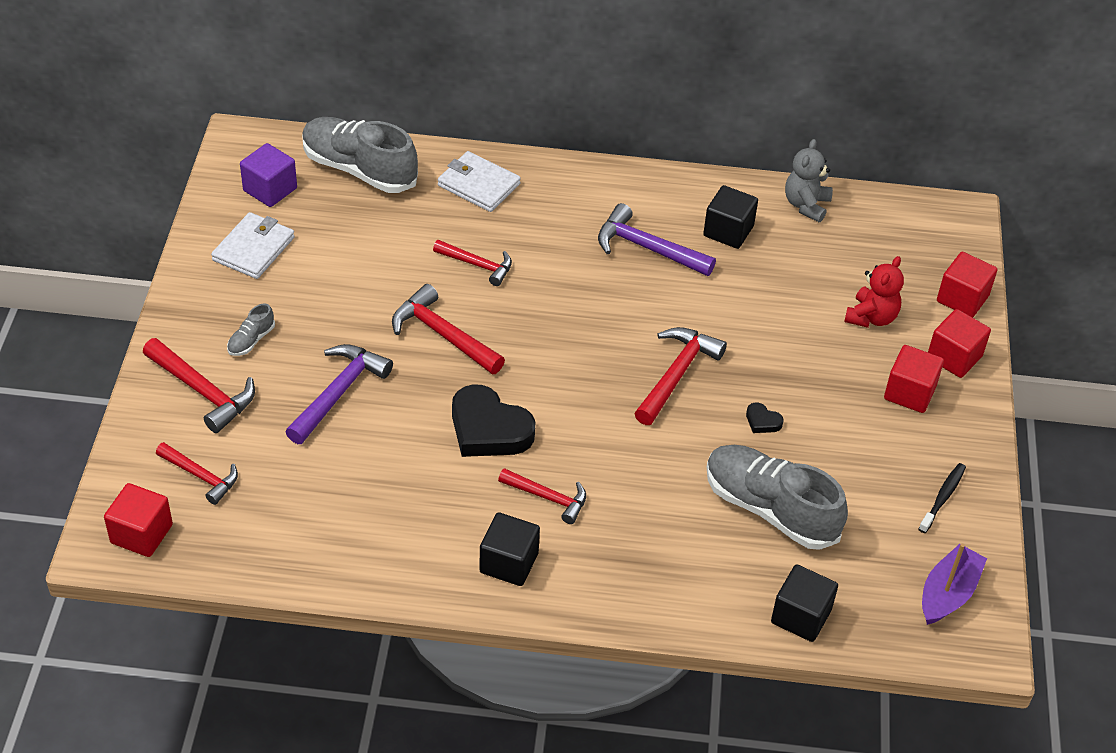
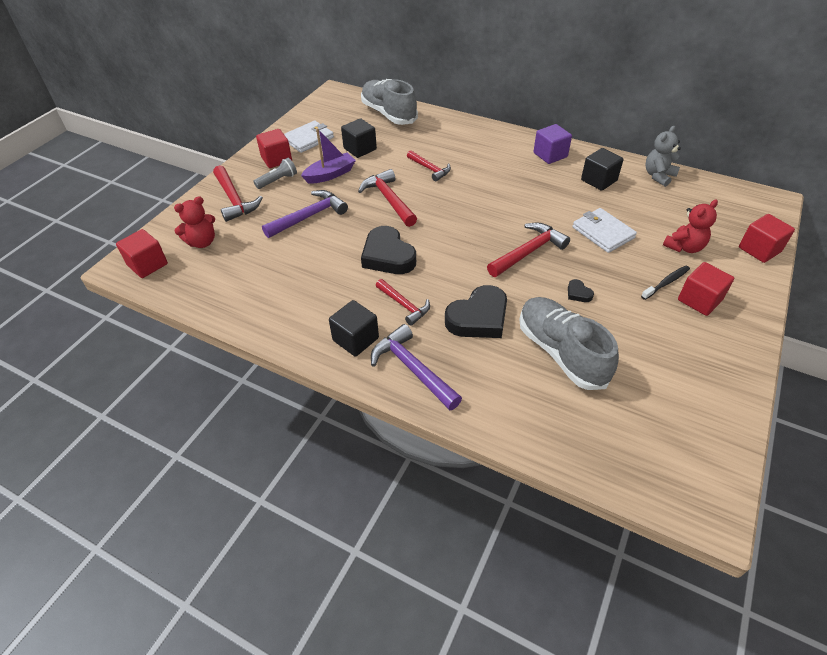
camera: 25 degrees right, 0 degrees up
red hammer [156,442,238,505] -> red teddy bear [174,196,215,248]
grey shoe [227,303,275,356] -> grey flashlight [253,158,297,189]
purple cube [240,143,297,207] -> purple cube moved to [533,124,572,164]
white wallet [438,151,521,212] -> white wallet moved to [572,208,637,253]
purple hammer [598,203,716,276] -> purple hammer moved to [371,324,462,410]
black cube [771,564,838,642] -> black cube moved to [341,118,377,158]
black toothbrush [918,463,966,533] -> black toothbrush moved to [641,266,690,300]
purple boat [922,544,987,625] -> purple boat moved to [301,128,356,184]
red cube [928,309,991,378] -> red cube moved to [256,129,292,168]
none -> black heart [445,285,507,338]

